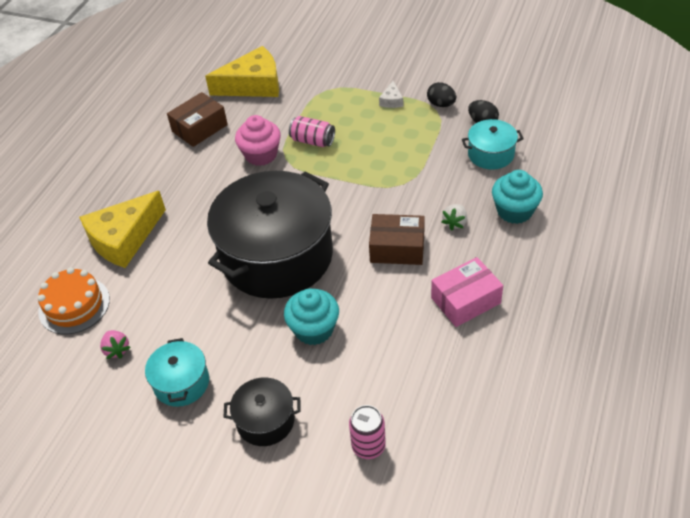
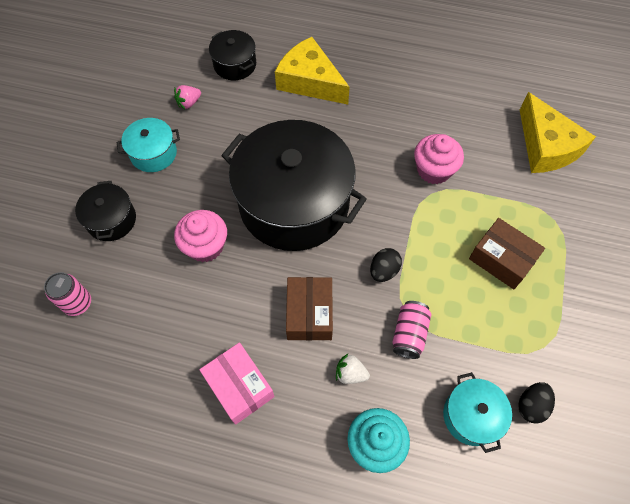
camera: 80 degrees right, 15 degrees up
orange cake [38,267,110,334] -> black pot [209,30,256,80]
brown box [167,92,228,147] -> brown box moved to [469,218,545,289]
turquoise cupcake [284,289,339,345] -> pink cupcake [174,210,227,262]
pink can [289,116,335,147] -> pink can moved to [393,301,431,359]
white cheese [379,81,403,108] -> none
black egg [427,82,456,107] -> black egg moved to [370,248,402,282]

